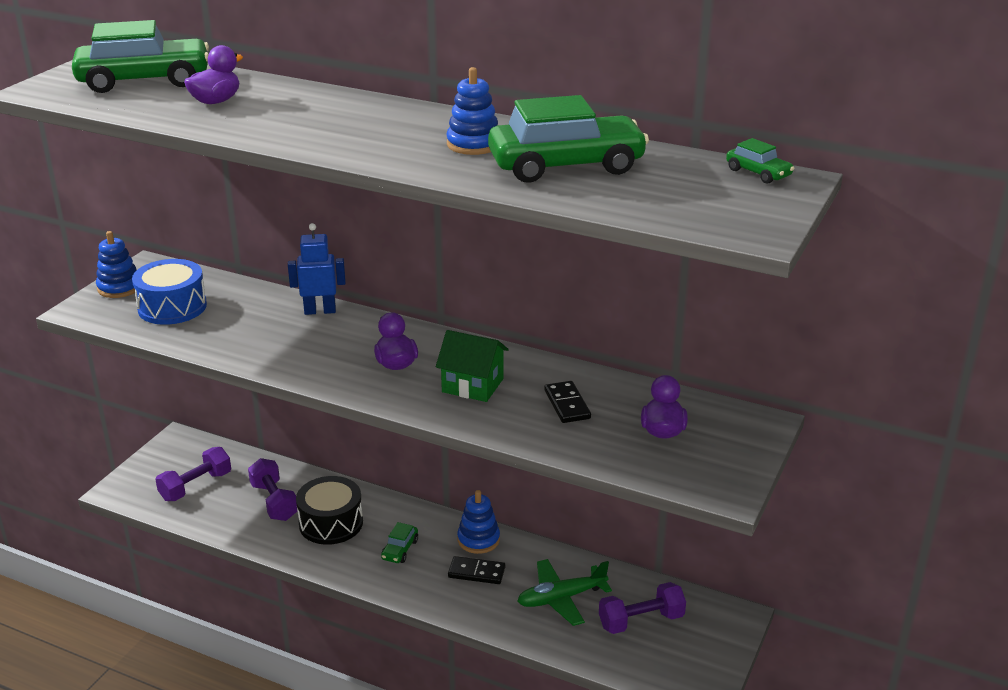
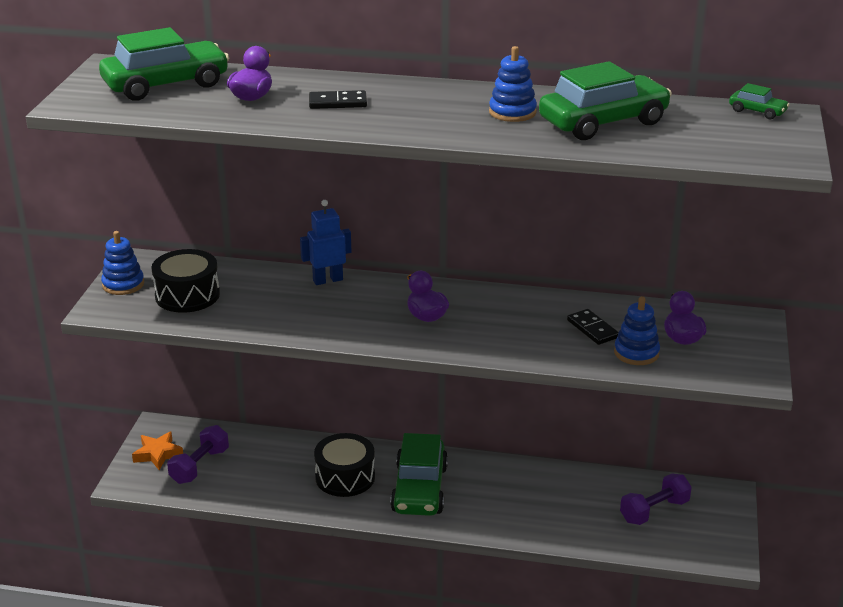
camera: 15 degrees left, 0 degrees up
blue drum [132,259,207,325] -> black drum [151,249,220,313]
purple dumbbell [248,458,297,521] -> none
green car [381,522,418,563] -> green car [390,433,448,516], size x2.27
green house [436,330,509,402] -> none
black domino [448,556,505,584] -> black domino moved to [309,90,367,109]
blue stacking toy [457,490,500,554] -> blue stacking toy moved to [614,296,660,365]
green plane [517,559,612,626] -> none
none -> orange star [132,432,183,470]

